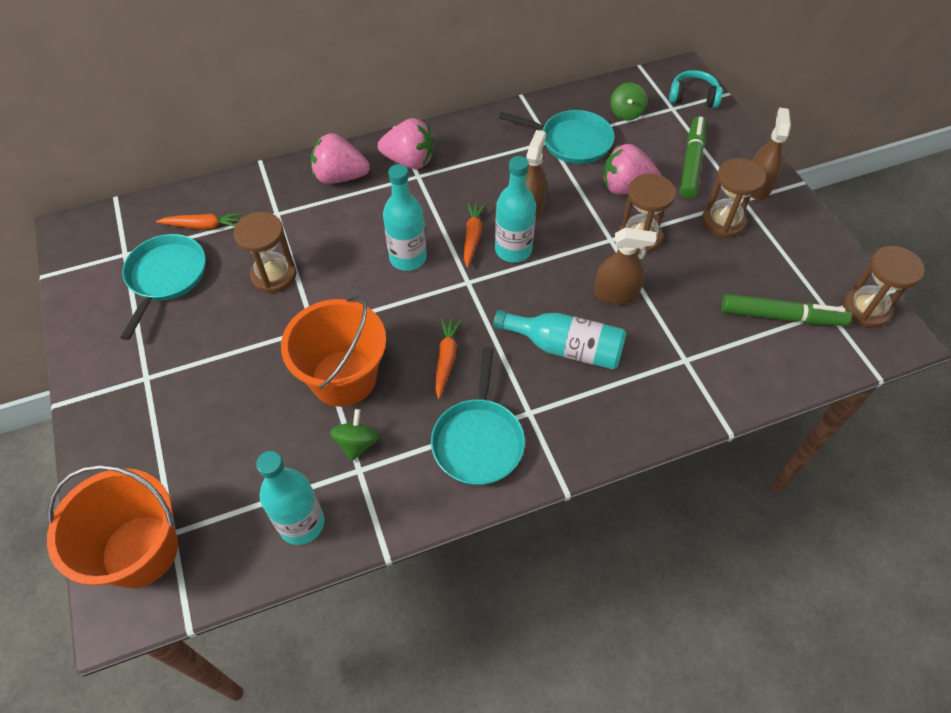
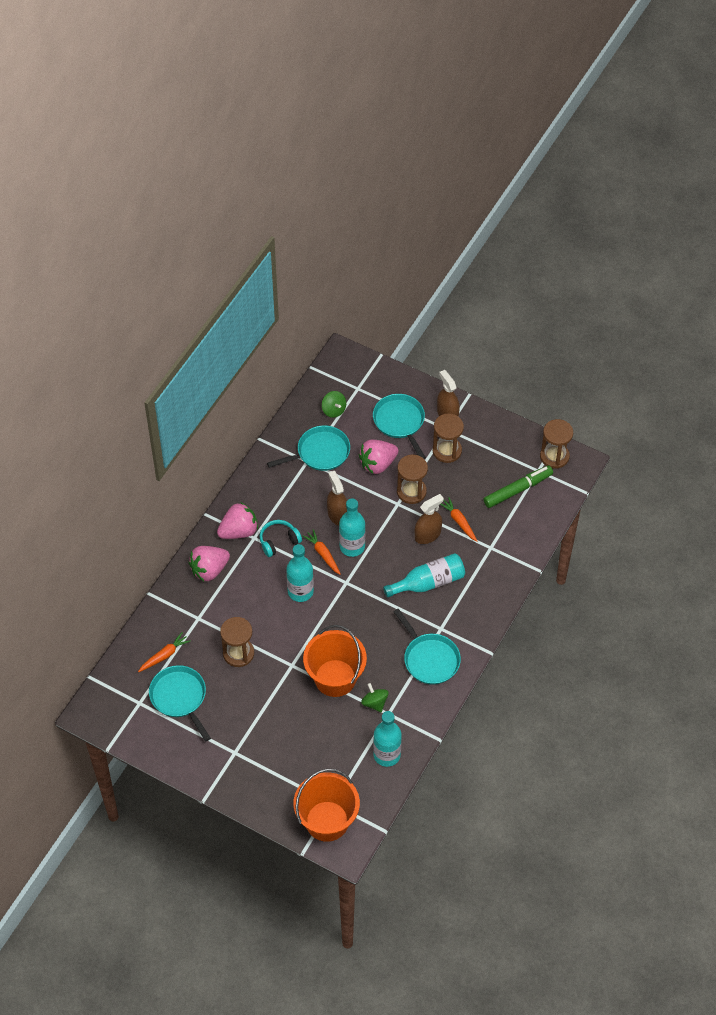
camera: 40 degrees left, 0 degrees up
orange carrot [435,318,462,399] -> orange carrot moved to [440,497,477,542]
turquoise headphones [669,70,723,108] -> turquoise headphones moved to [260,520,302,557]
green marker [680,116,706,199] -> turquoise pan [373,394,426,459]

